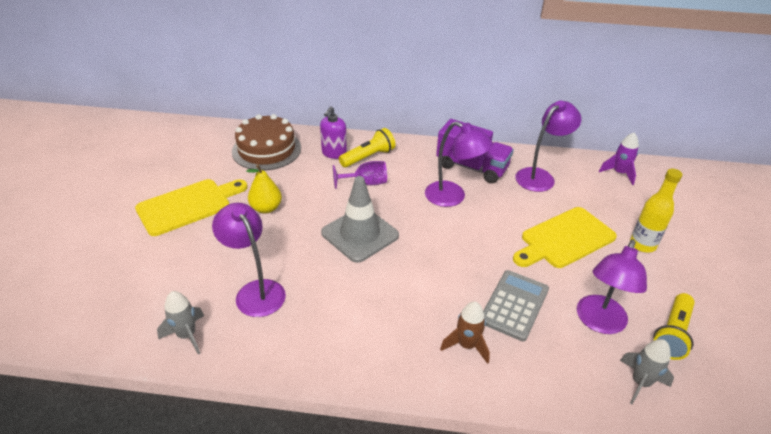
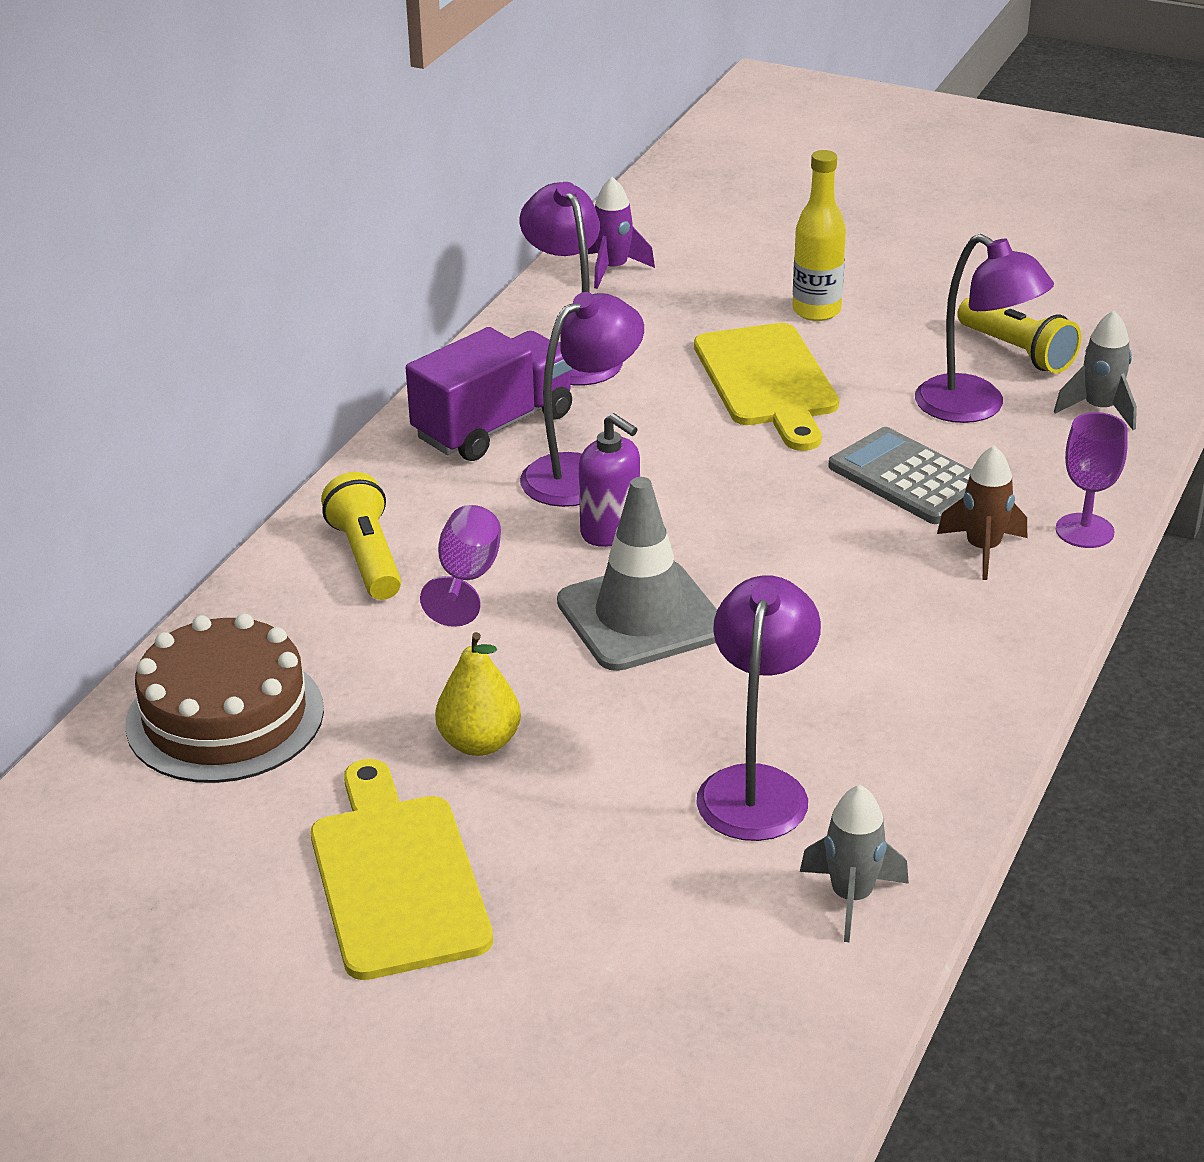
camera: 70 degrees left, 5 degrees down
purple lamp [212,203,286,317] -> purple lamp turned 120 degrees clockwise [696,575,821,841]
purple soap dispenser [320,106,347,159] -> purple soap dispenser moved to [579,413,640,547]
none -> purple goblet [1056,412,1128,548]

